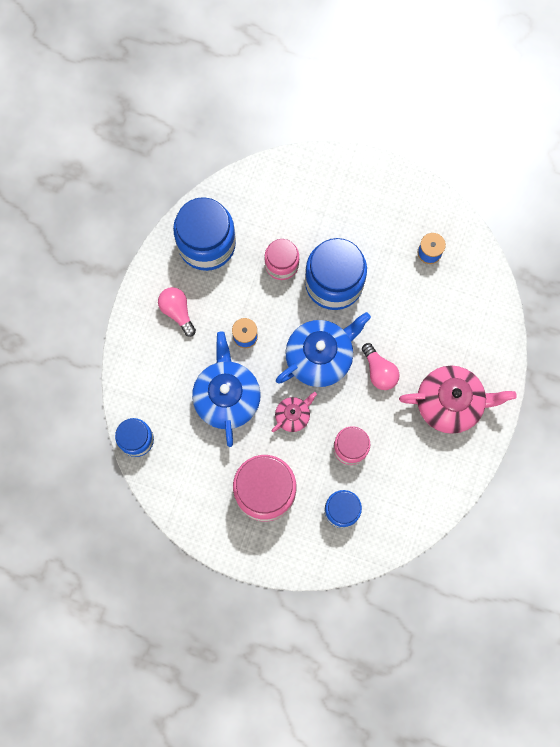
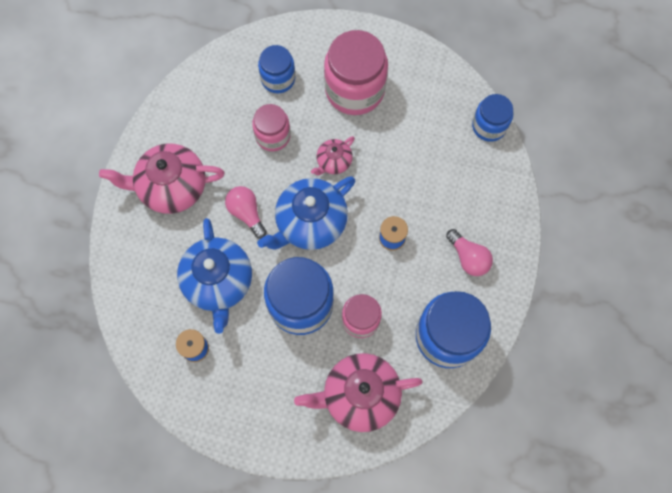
camera: 175 degrees right, 5 degrees down
blue teapot [192,332,261,447] -> blue teapot moved to [177,218,252,334]
none -> pink teapot [294,353,423,432]

